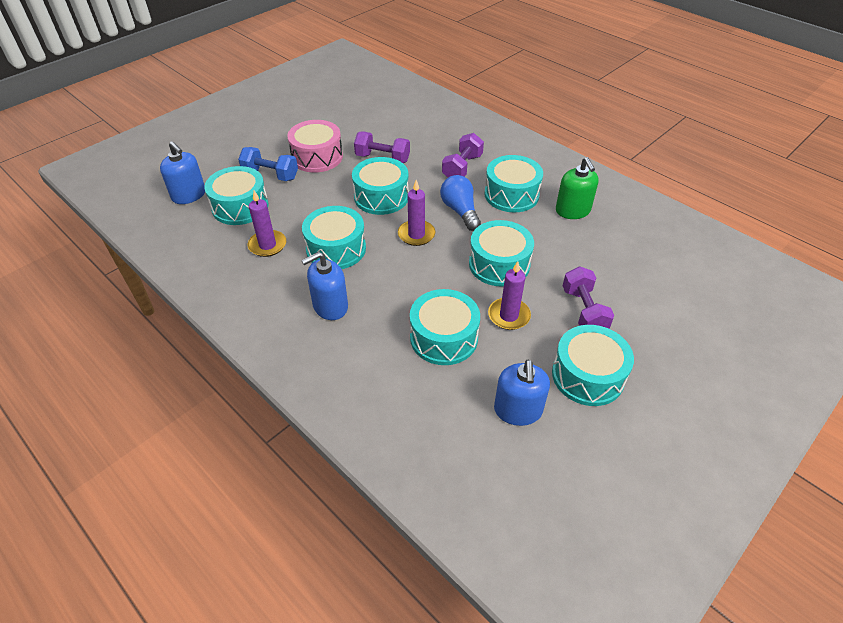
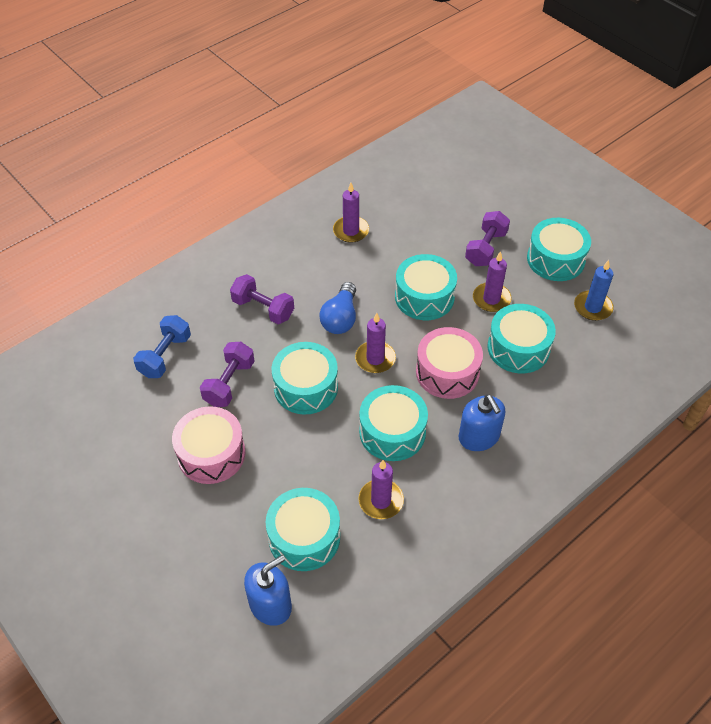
camera: 85 degrees left, 5 degrees up
blue dumbbell [238,147,298,181] -> blue dumbbell moved to [133,315,191,378]
blue light bulb [440,175,481,231] -> blue light bulb turned 60 degrees counterclockwise [319,282,356,334]
turquoise drum [485,155,543,212] -> none
blue soap dispenser [494,360,550,426] -> blue candle [574,260,614,321]
green soap dispenser [556,157,599,219] -> purple candle [333,183,369,243]
purple dumbbell [563,266,614,329] -> purple dumbbell turned 60 degrees counterclockwise [465,211,510,266]
none -> pink drum [416,327,483,399]

